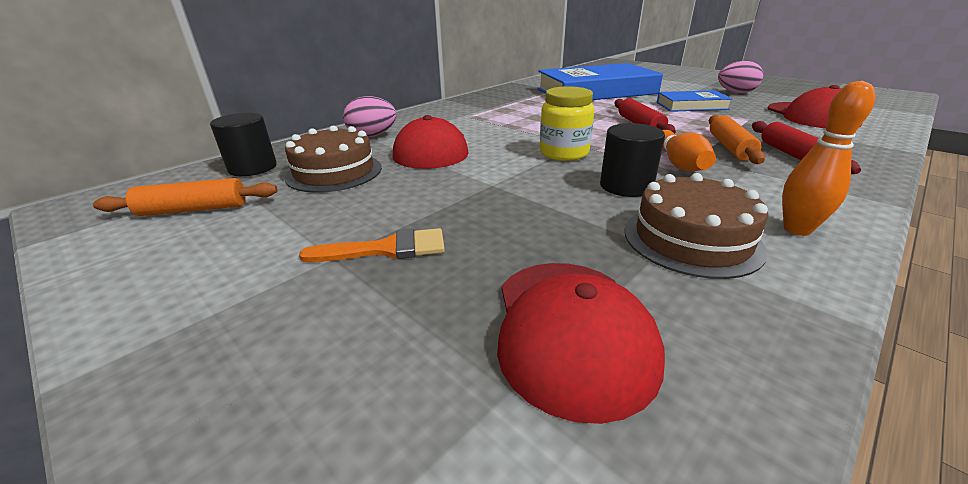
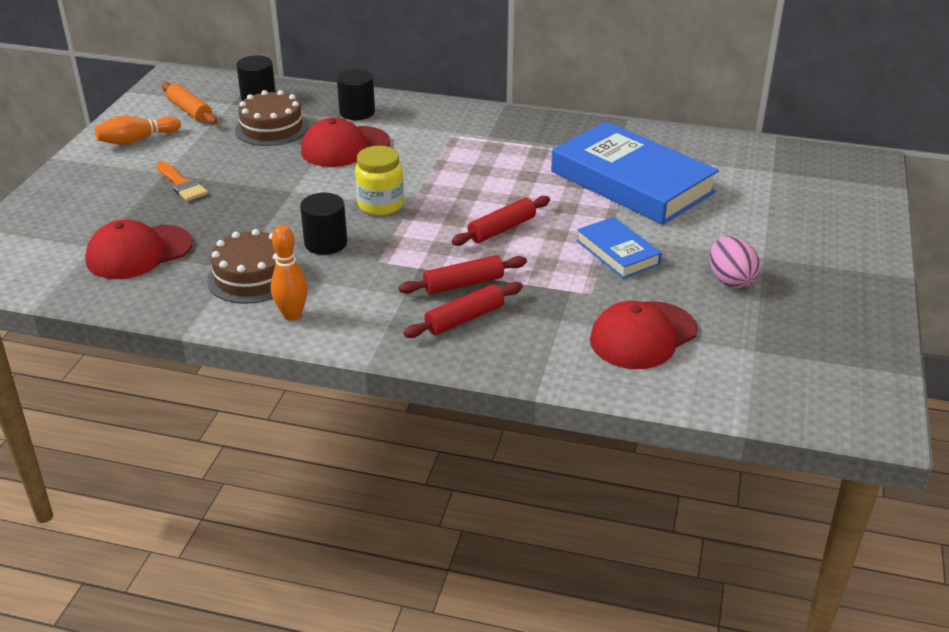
camera: 60 degrees right, 5 degrees up
pink egg [343,96,397,137] -> black cylinder [337,69,375,120]
orange bowling pin [662,130,716,171] -> orange bowling pin moved to [95,116,181,145]
orange rolling pin [709,115,765,164] -> red rolling pin [398,255,527,294]

